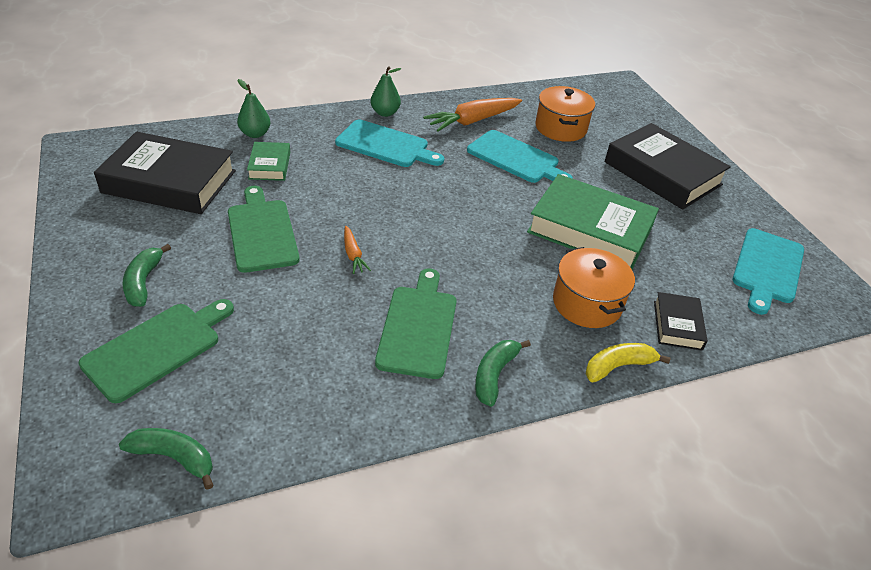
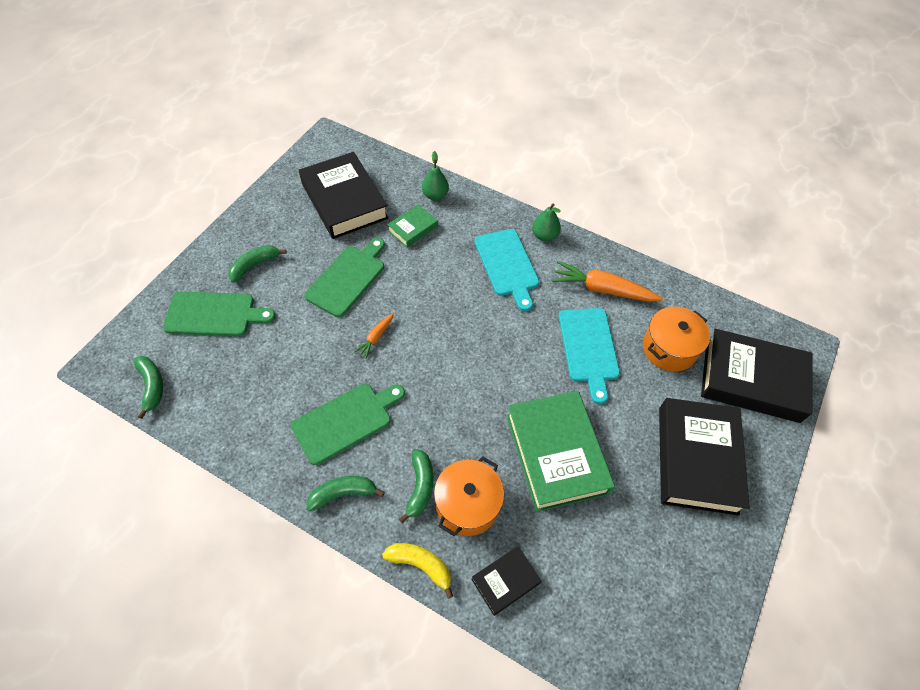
camera: 50 degrees right, 15 degrees up
turquoise cutting board [732,228,804,315] -> none
none -> green banana [399,449,433,523]
none -> black book [701,328,813,423]

